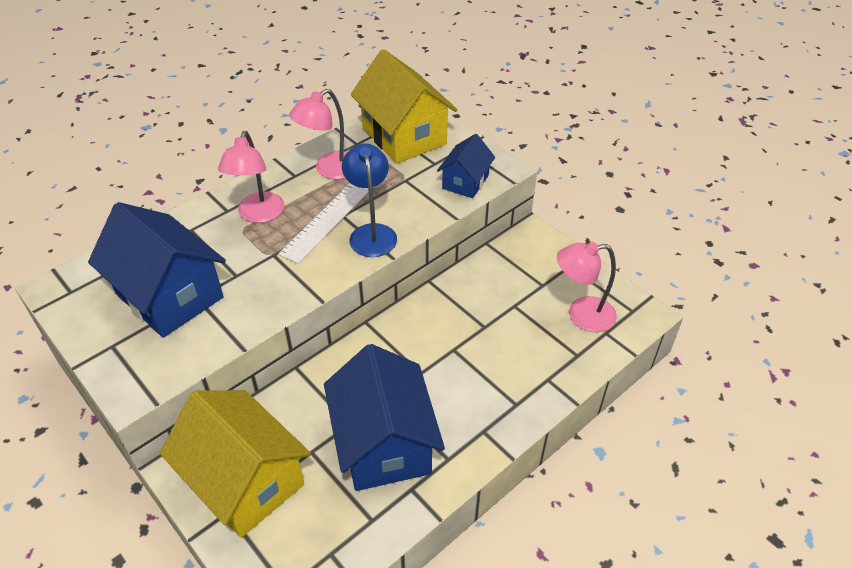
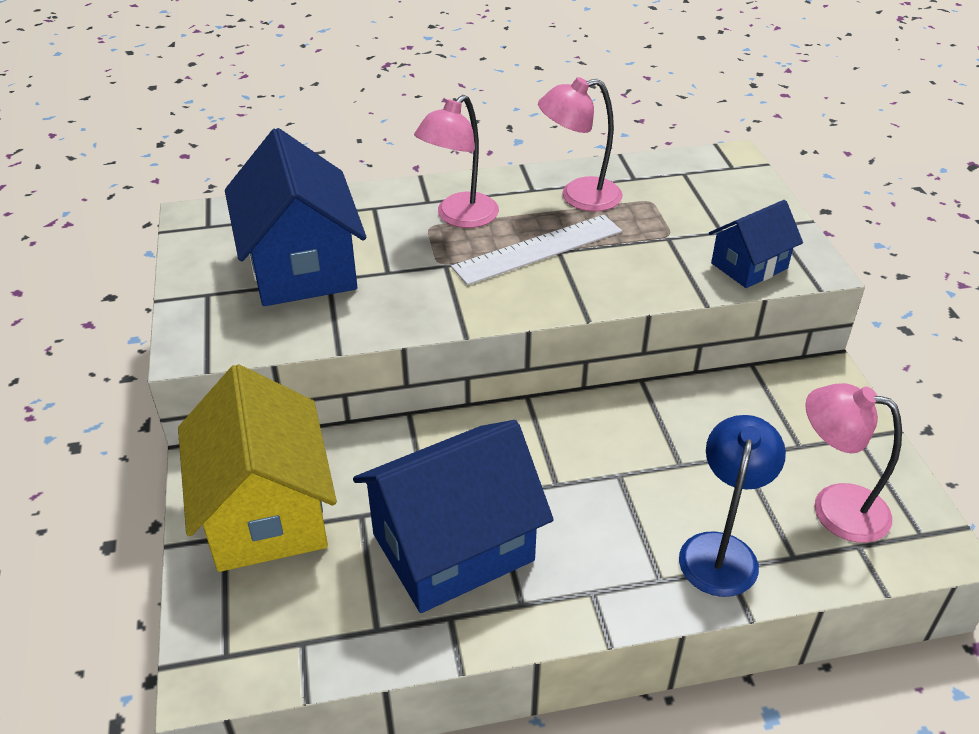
camera: 30 degrees right, 5 degrees down
blue house [324,344,445,491] -> blue house turned 45 degrees clockwise [353,420,554,613]
blue lamp [342,144,397,257] -> blue lamp moved to [679,415,786,597]
yellow house [351,49,457,164] -> none

